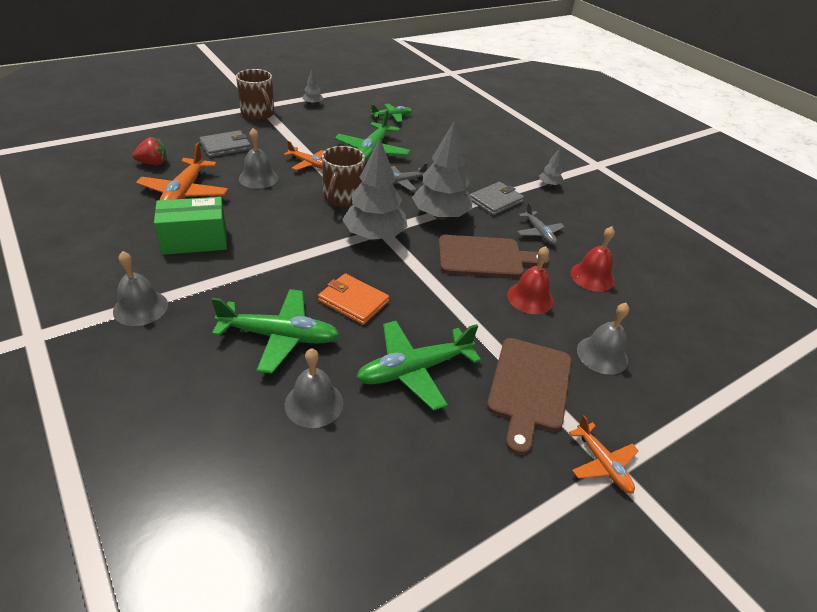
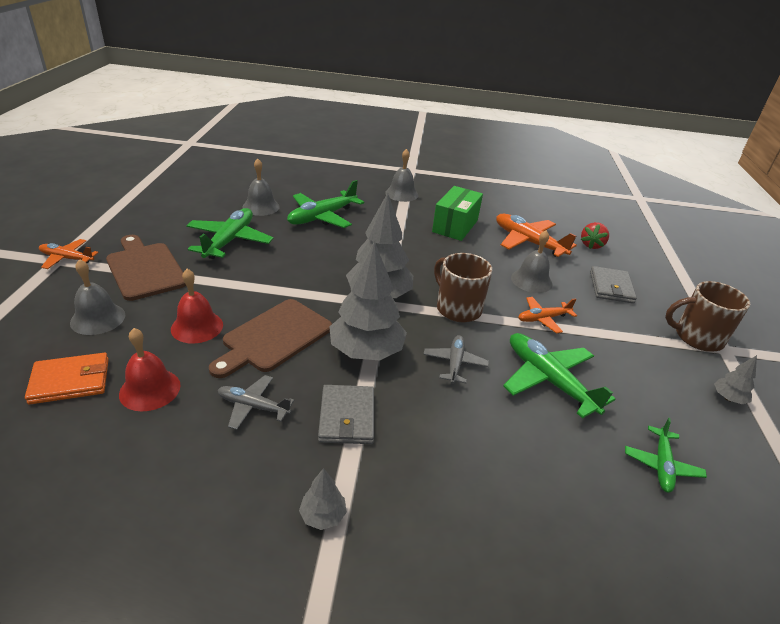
camera: 130 degrees right, 5 degrees down
orange wallet [318,273,389,325] -> orange wallet moved to [25,353,109,404]

